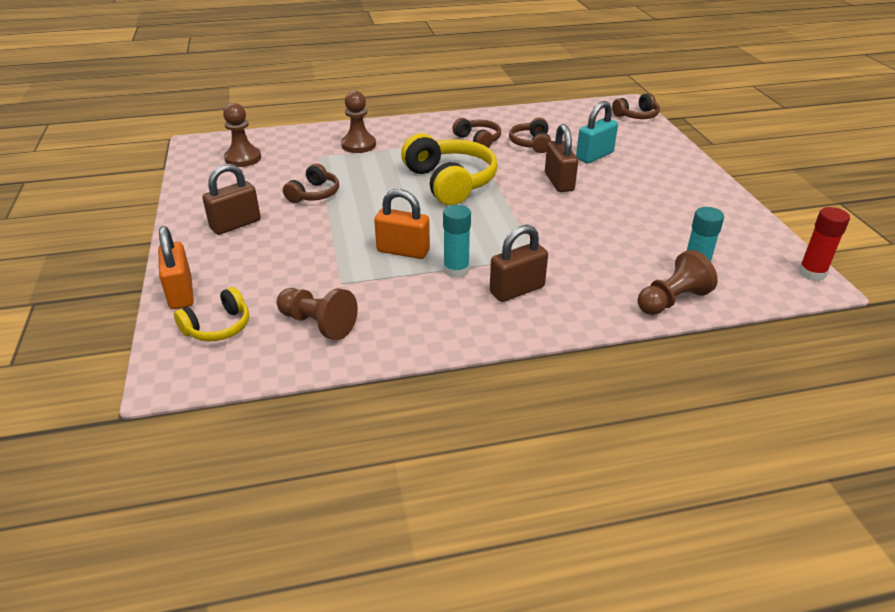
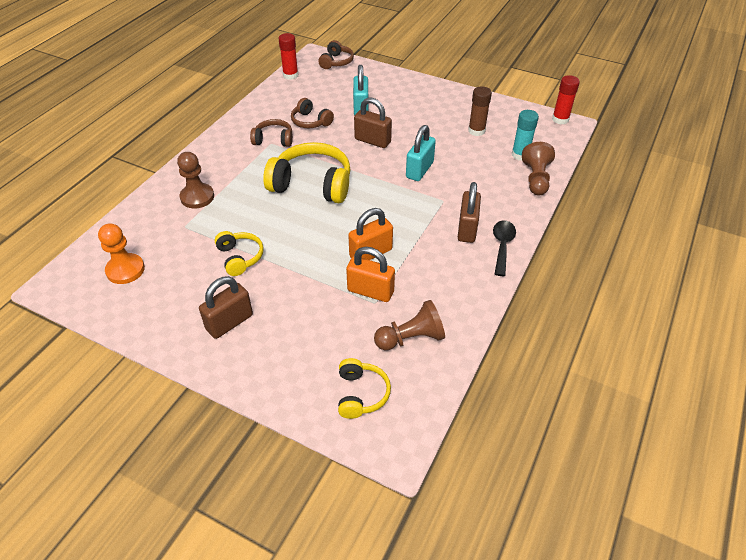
camera: 50 degrees left, 10 degrees up
orange padlock [158,226,194,309] -> orange padlock moved to [346,247,395,302]
brown padlock [202,164,261,235] -> brown padlock turned 45 degrees clockwise [199,276,253,339]
brown pawn [223,103,261,167] -> orange pawn [98,223,145,284]
brown headphones [283,163,339,203] -> yellow headphones [215,231,264,276]
turquoise glue stick [443,205,471,278] -> none
none -> red glue stick [279,33,298,80]
none -> turquoise padlock [406,125,436,181]
none -> brown glue stick [468,86,492,136]
none -> black spoon [493,220,516,276]

